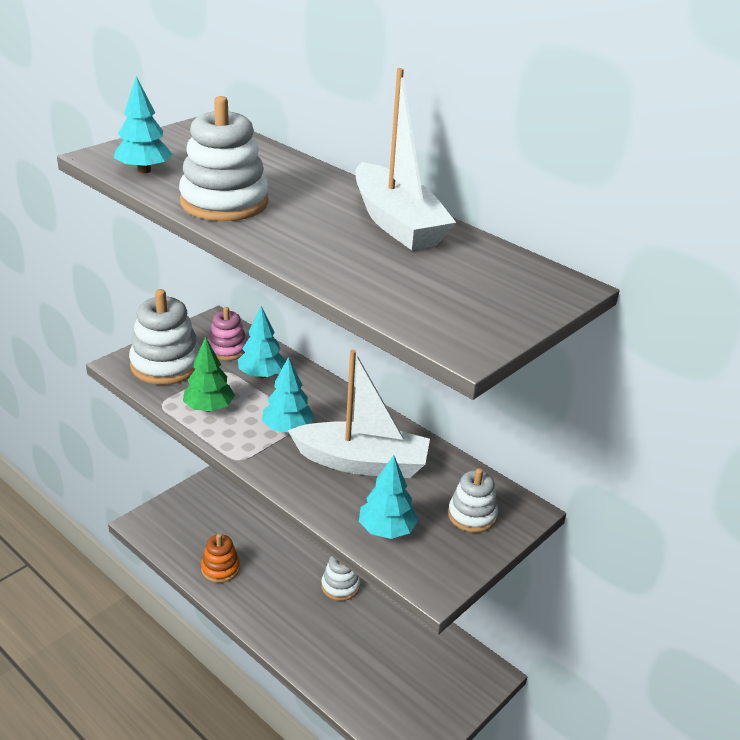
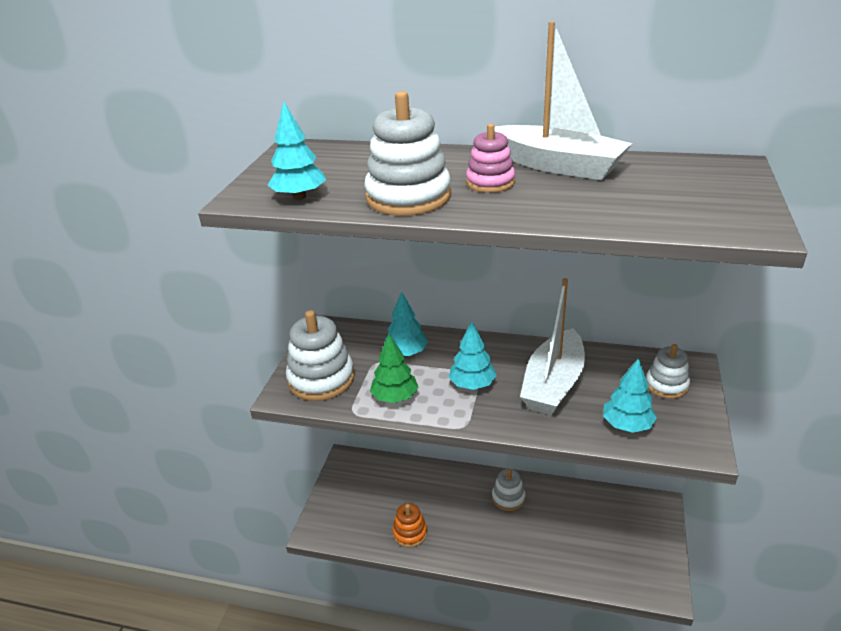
camera: 25 degrees left, 0 degrees up
pink stacking toy [208,307,247,361] -> pink stacking toy moved to [466,124,515,193]
white boat [288,350,430,478] -> white boat turned 135 degrees clockwise [520,278,585,415]

